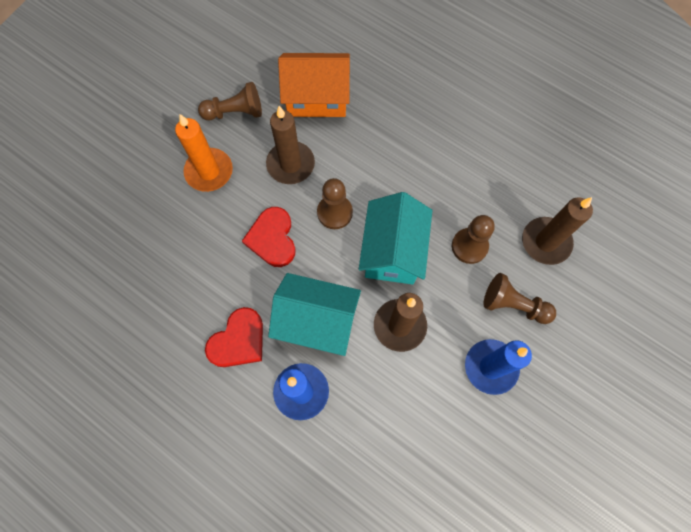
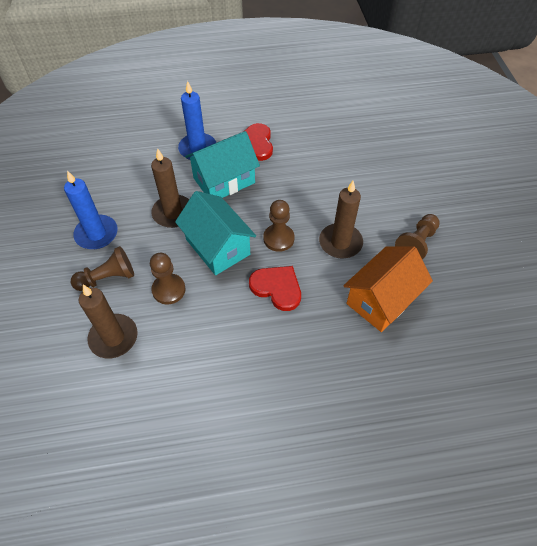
camera: 135 degrees right, 15 degrees down
orange candle [175,114,233,192] -> none
red heart [242,207,296,267] -> red heart moved to [249,266,301,311]

